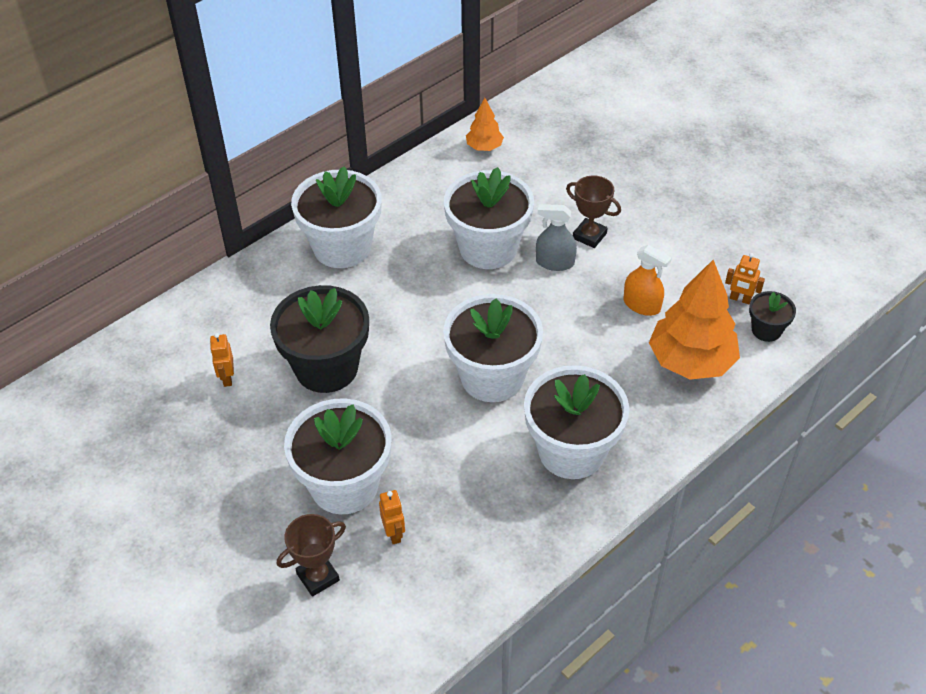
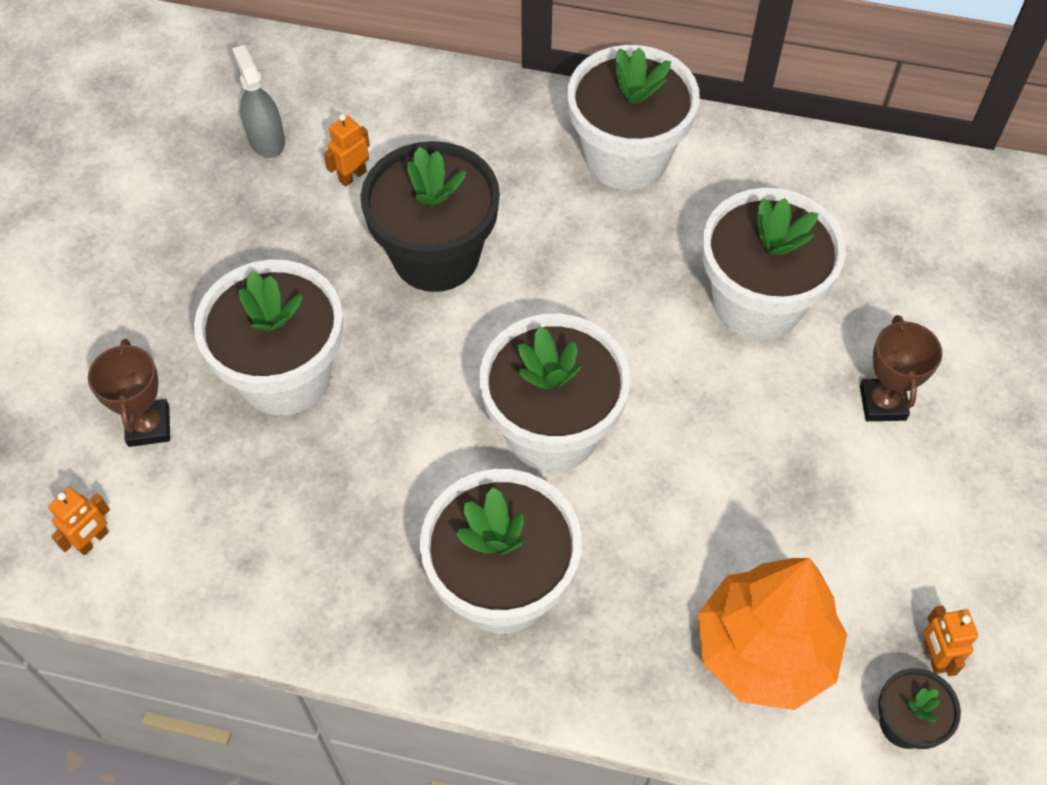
camera: 55 degrees right, 10 degrees up
brown trophy [277,514,346,597] -> brown trophy turned 60 degrees clockwise [88,339,170,447]
orange robot [379,490,405,544] -> orange robot moved to [48,487,110,555]
orange tree [466,98,504,151] -> none
grey spray bottle [536,204,577,271] -> grey spray bottle moved to [232,45,285,158]
orange spray bottle [623,245,672,316] -> none

